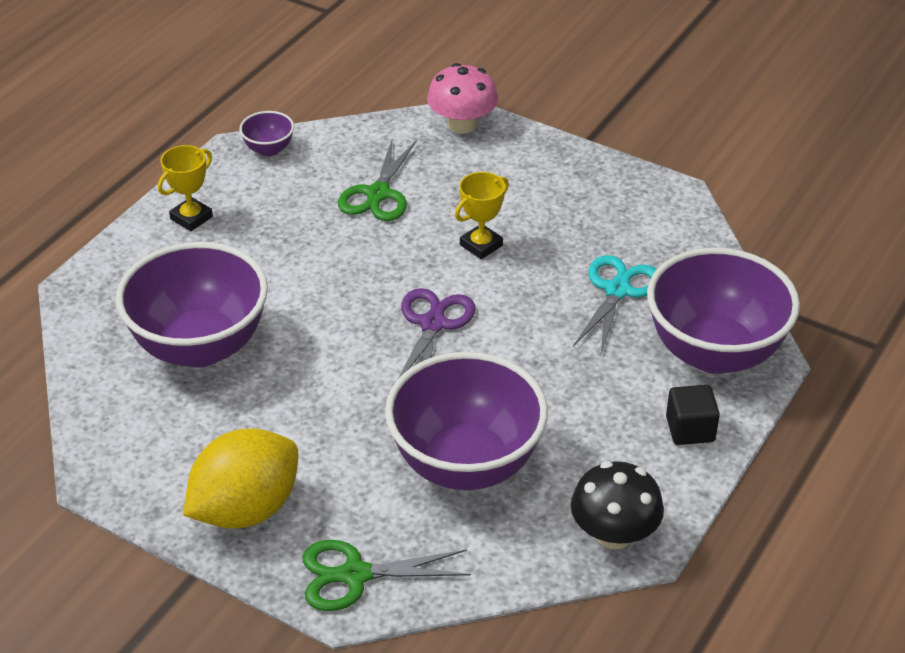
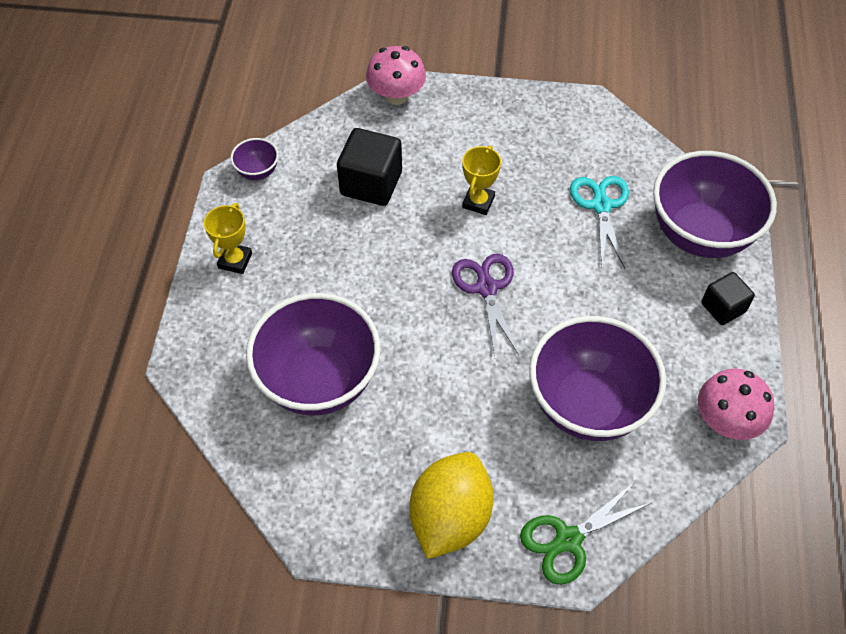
camera: 25 degrees left, 15 degrees up
green scissors [338,140,417,221] -> black cube [337,128,402,206]
black mushroom [571,461,664,549] -> pink mushroom [698,369,774,440]

